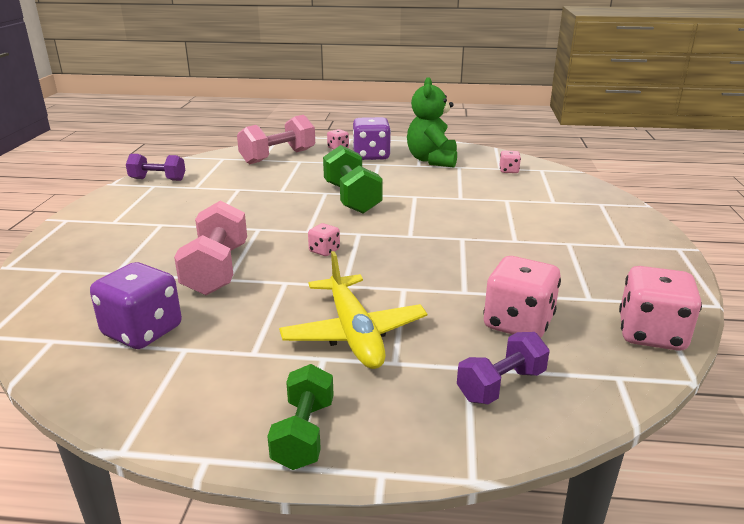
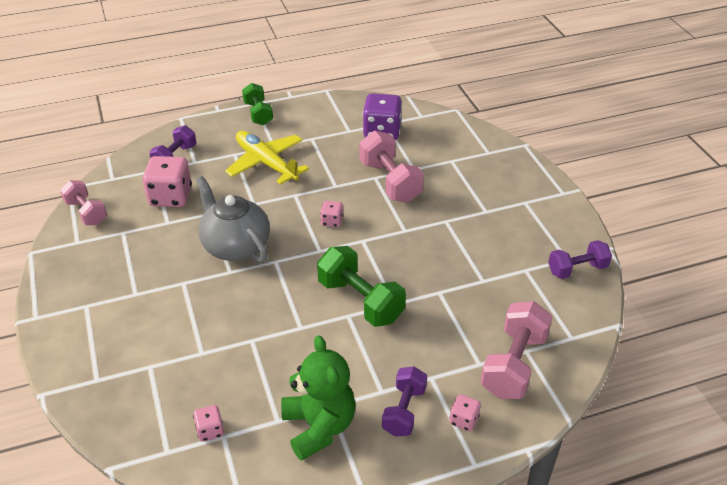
camera: 155 degrees right, 15 degrees up
purple dice [353,117,391,160] -> purple dumbbell [382,366,427,437]
pink dice [619,266,702,351] -> pink dumbbell [60,180,107,225]
none -> grey teapot [196,176,270,263]

